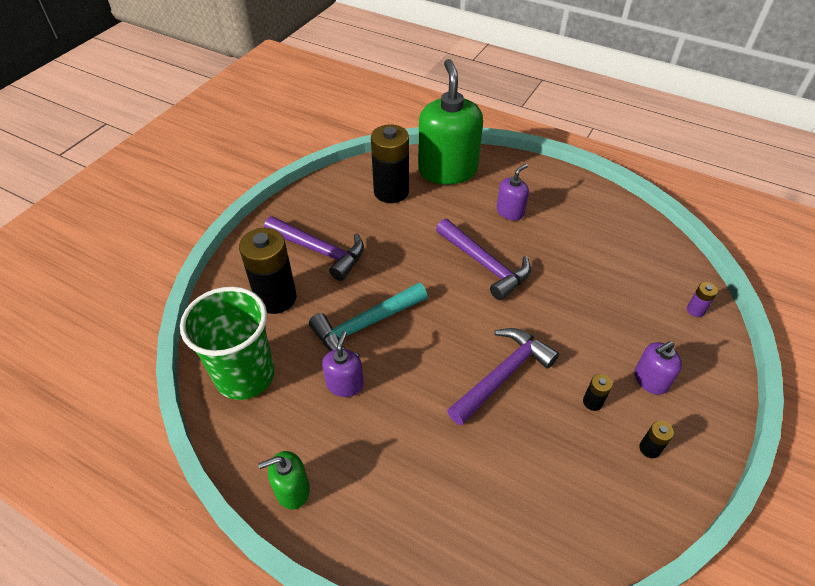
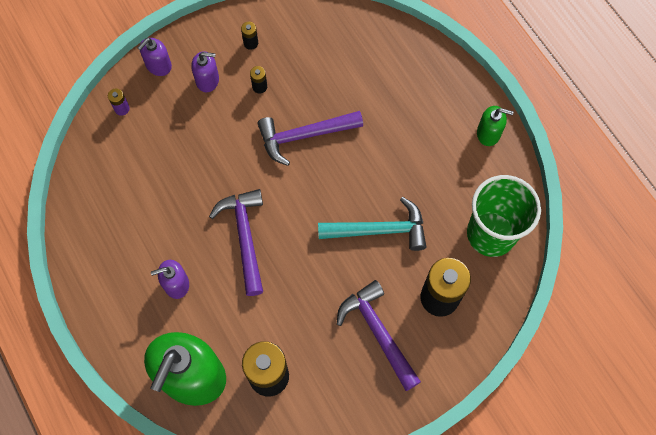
camera: 150 degrees left, 20 degrees up
purple soap dispenser [322,332,364,397] -> purple soap dispenser moved to [138,38,172,76]

